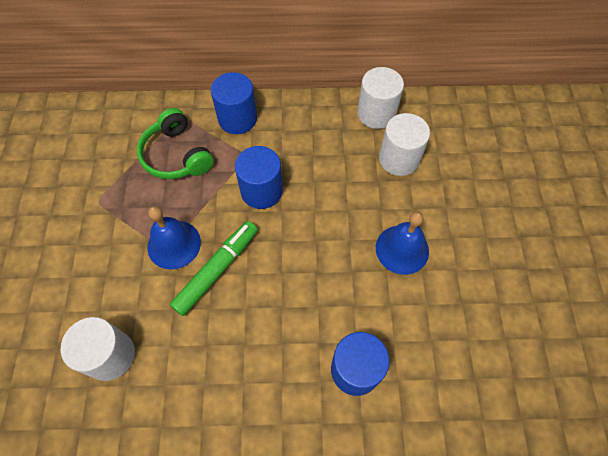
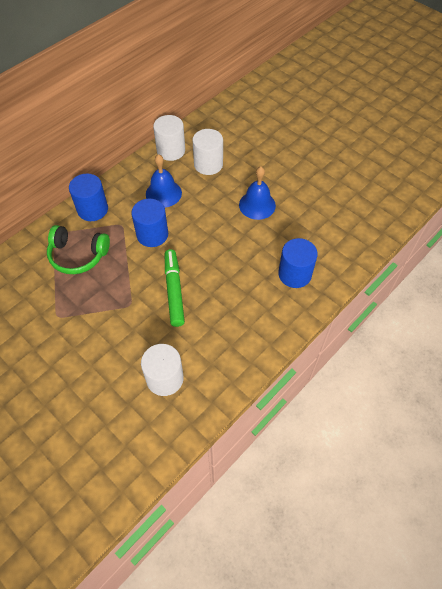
camera: 45 degrees left, 5 degrees down
blue bell [147,206,201,269] -> blue bell moved to [146,154,182,207]

